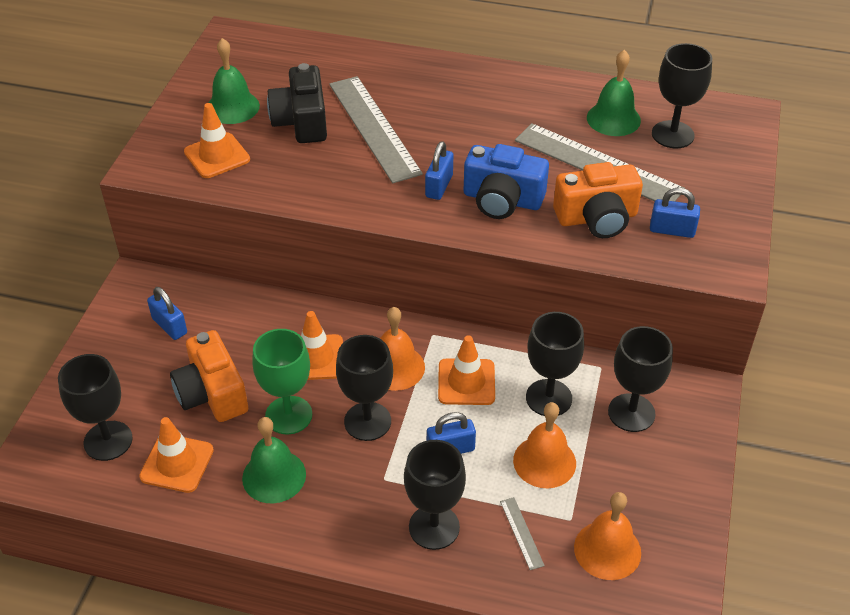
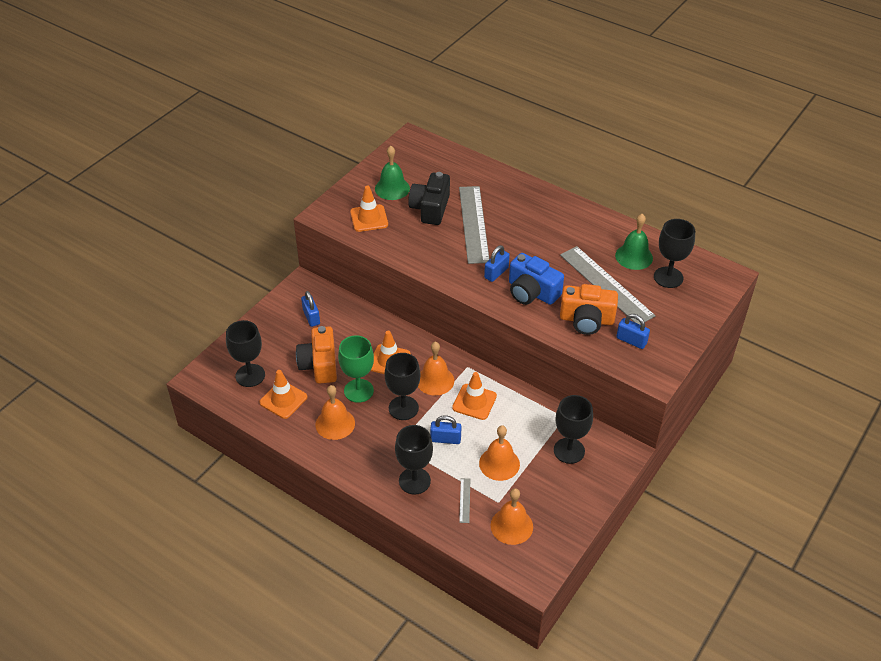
camera: 20 degrees right, 0 degrees up
green bell [242,417,306,503] -> orange bell [316,385,355,440]
black goblet [526,312,584,416] -> none

